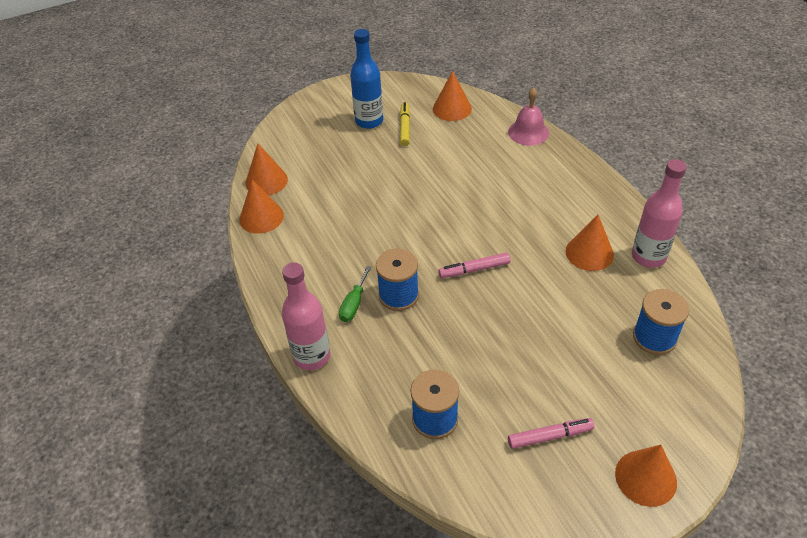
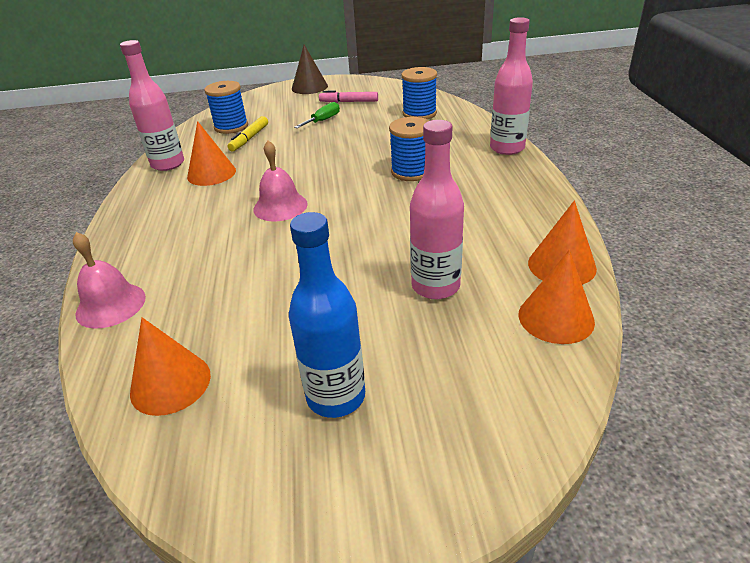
camera: 160 degrees left, 10 degrees down
green screwdriver [339,266,371,322] -> green screwdriver moved to [294,102,340,128]
yellow marker [400,102,410,146] -> yellow marker moved to [228,116,268,151]
pink marker [438,253,510,278] -> none
orange cone [615,445,677,507] -> brown cone [292,45,328,94]
none -> pink bell [254,141,308,221]
none -> pink bottle [410,120,464,299]

